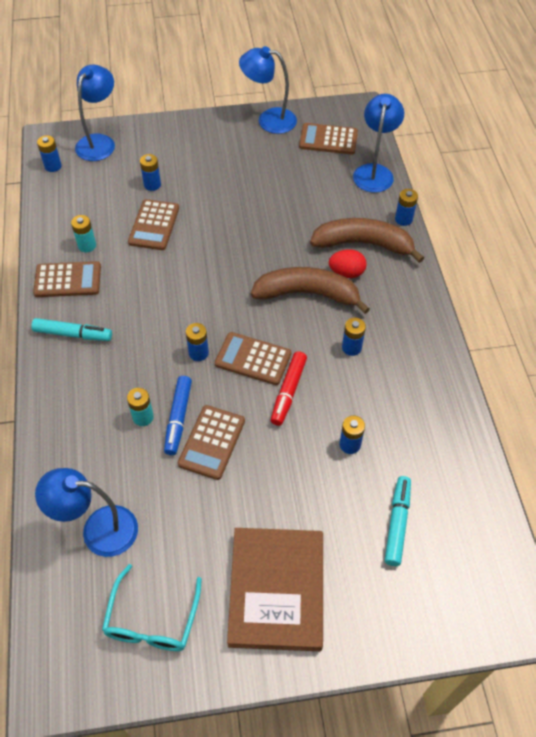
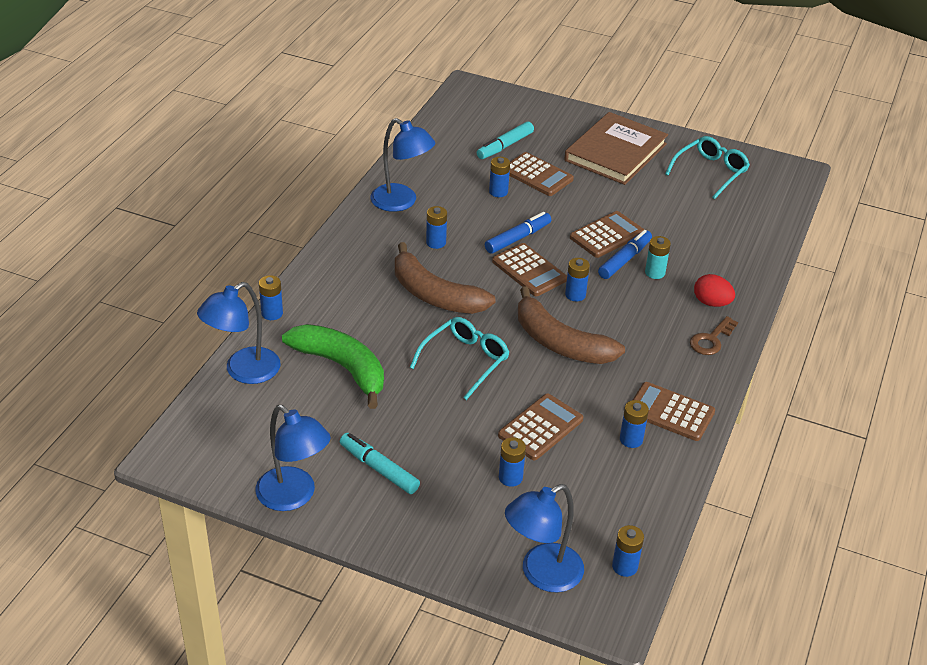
camera: 150 degrees left, 15 degrees down
turquoise marker [31,318,112,341] -> turquoise marker moved to [340,433,420,494]
blue lamp [35,468,138,557] -> blue lamp moved to [370,118,435,212]
turquoise battery [71,215,96,252] -> blue battery [620,400,649,448]
red marker [271,351,307,426] -> blue marker [485,212,551,254]
brown calculator [299,123,358,155] -> brown calculator moved to [509,152,574,196]
brown banana [310,218,424,263] -> brown banana moved to [518,286,625,364]
red egg [329,249,367,278] -> red egg moved to [694,274,735,307]
none -> green banana [282,324,384,409]
none -> turquoise glasses [410,317,510,400]
none -> brown key [690,316,738,355]

